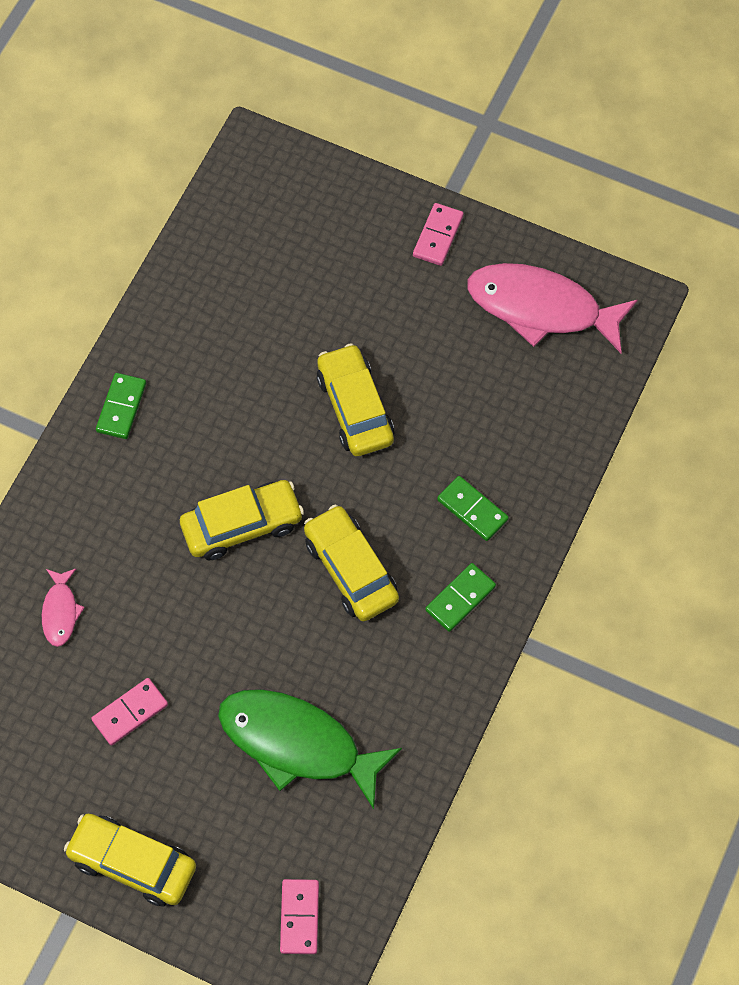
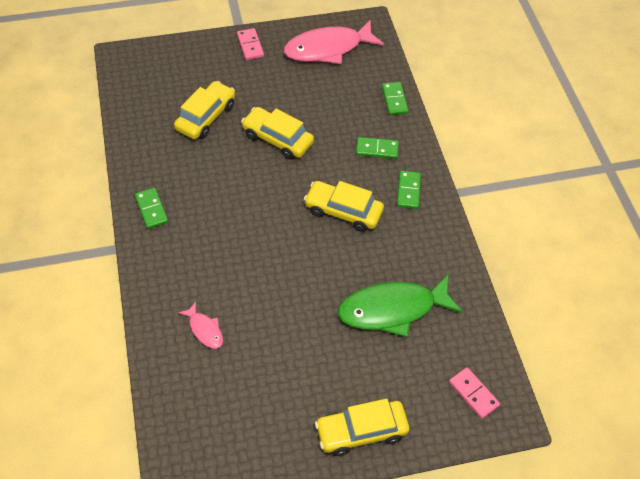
camera: 40 degrees left, 10 degrees down
pink domino [91,678,168,746] -> none
yellow car [180,480,304,560] -> yellow car moved to [174,81,235,139]
none -> green domino [382,82,409,115]

